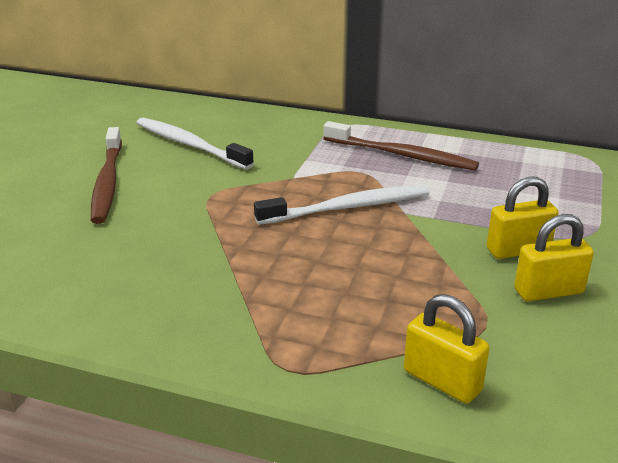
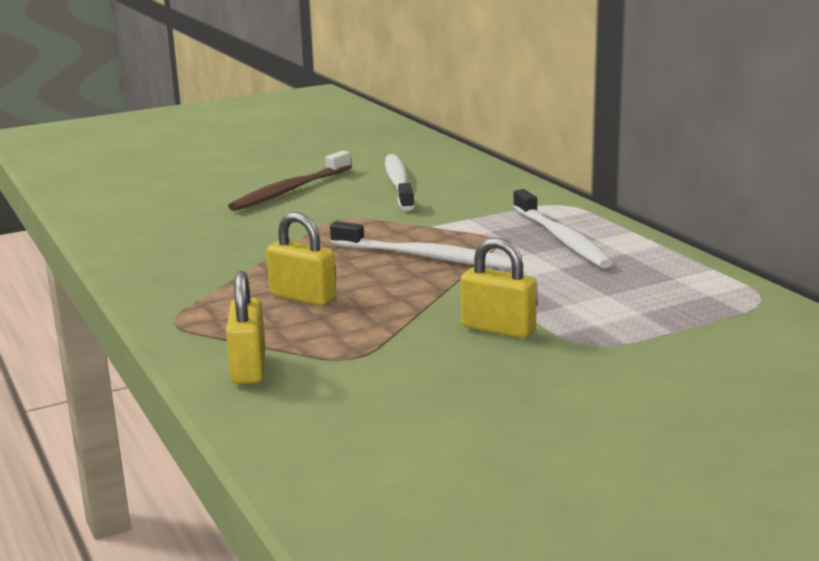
camera: 45 degrees right, 10 degrees down
brown toothbrush [323,121,479,171] -> white toothbrush [513,189,613,268]
yellow padlock [514,214,594,301] -> yellow padlock moved to [266,212,336,306]

